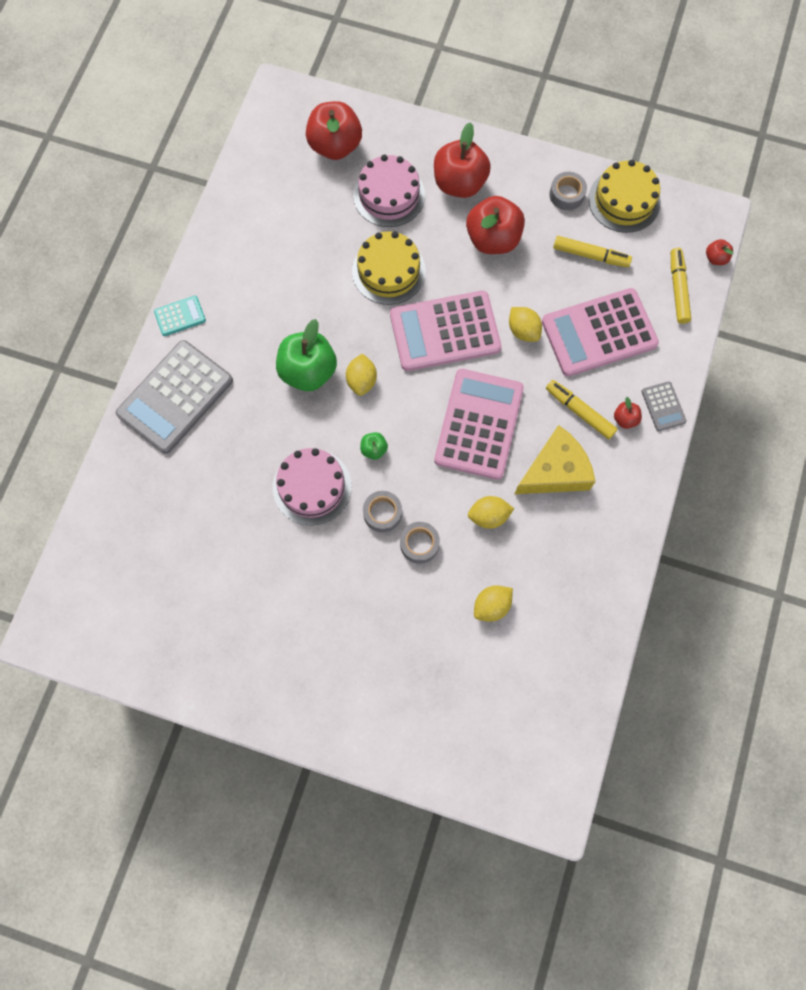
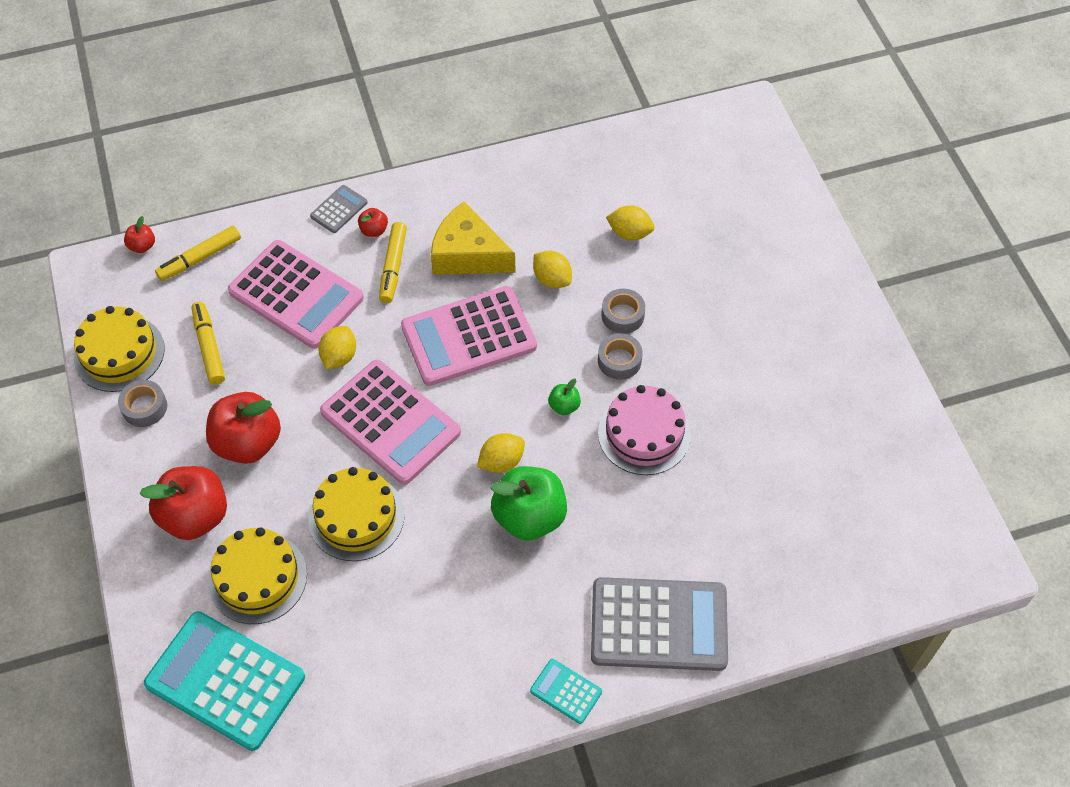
camera: 125 degrees left, 15 degrees down
red apple [306,101,362,160] -> turquoise calculator [144,611,305,751]
pink cake [353,154,425,227] -> yellow cake [208,527,307,624]

